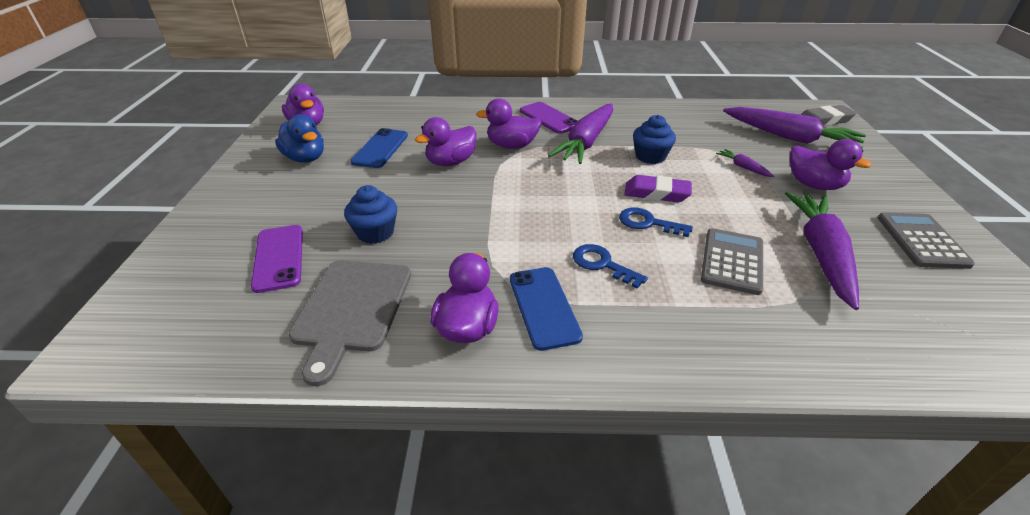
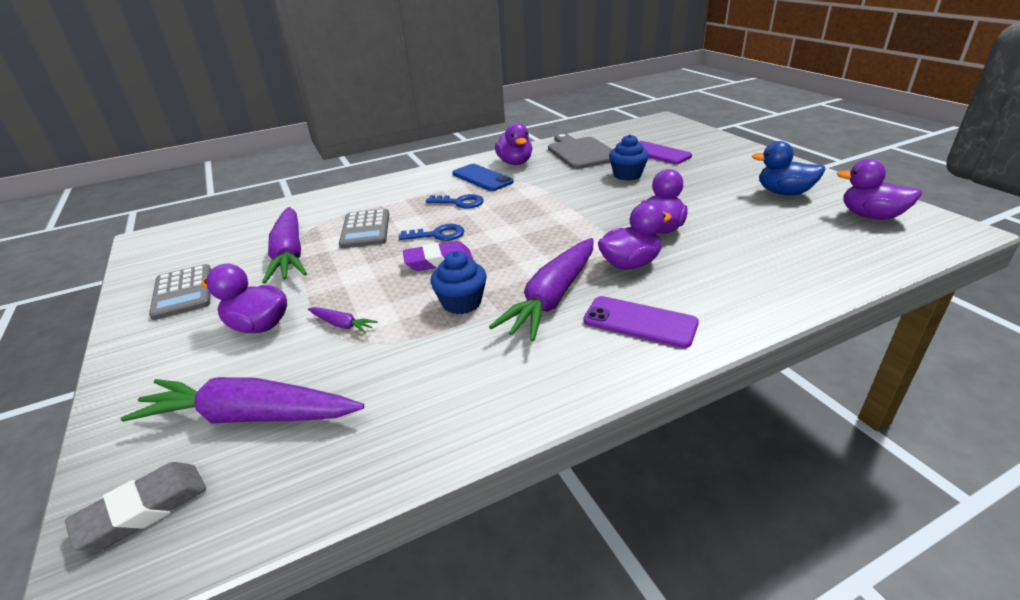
camera: 155 degrees right, 5 degrees down
blue phone [350,128,408,168] -> none
purple carrot [548,104,613,164] -> purple carrot turned 150 degrees counterclockwise [489,238,593,341]

